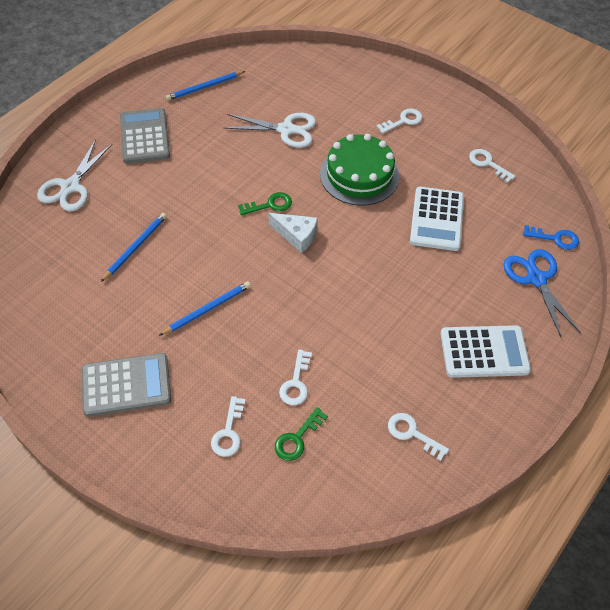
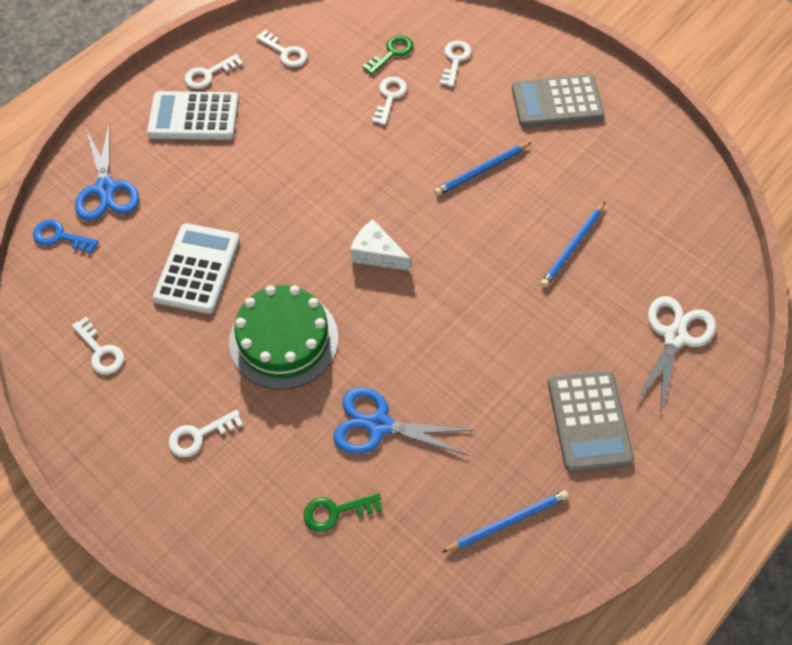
camera: 175 degrees left, 5 degrees up
white scissors [224,113,316,148] -> blue scissors [333,387,473,456]
green key [238,192,292,215] -> green key moved to [303,493,382,532]
none -> white key [185,54,243,89]

